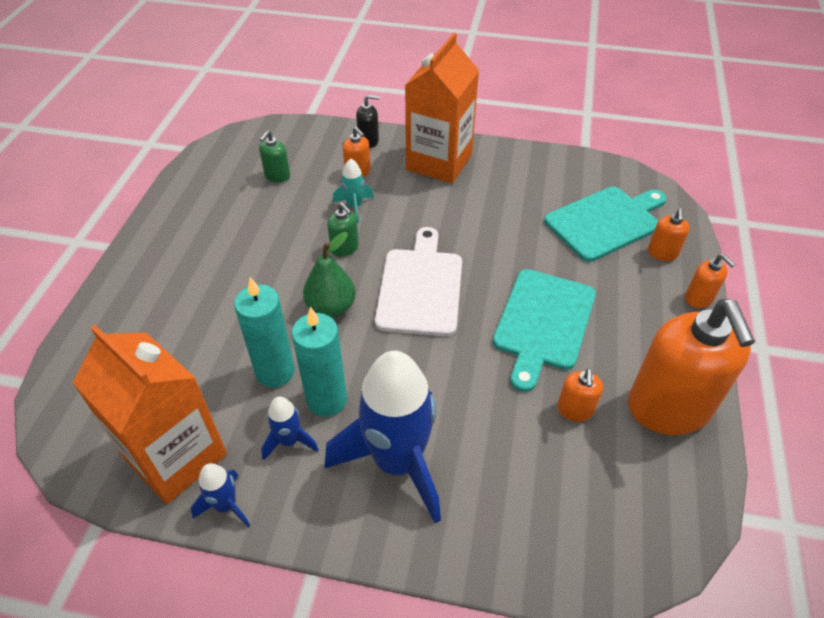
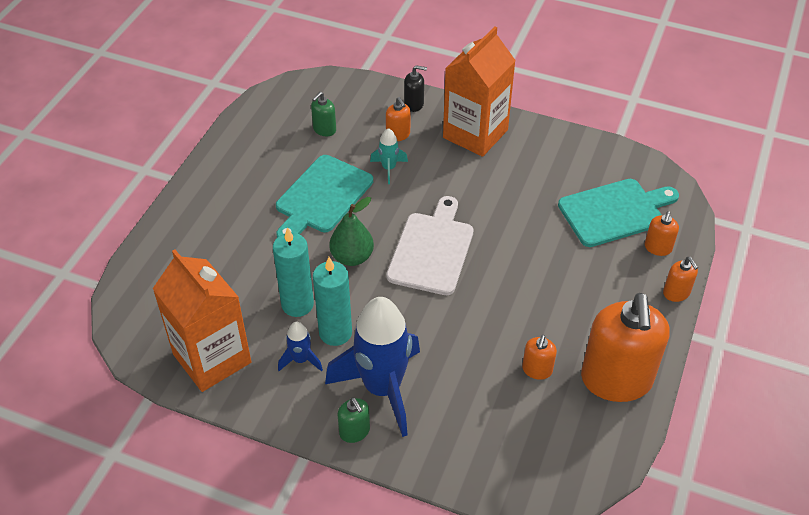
camera: 10 degrees right, 0 degrees up
blue rocket [190,463,250,527] -> none
green soap dispenser [327,203,359,257] -> green soap dispenser moved to [337,397,370,443]
turquoise cutting board [493,269,596,392] -> turquoise cutting board moved to [276,155,373,238]

